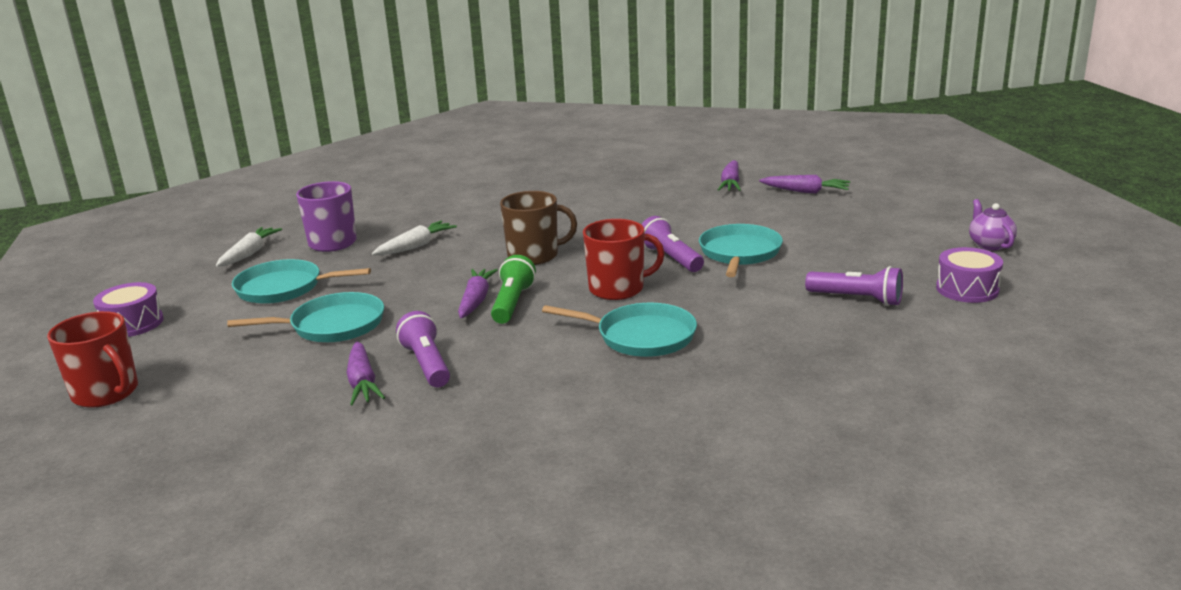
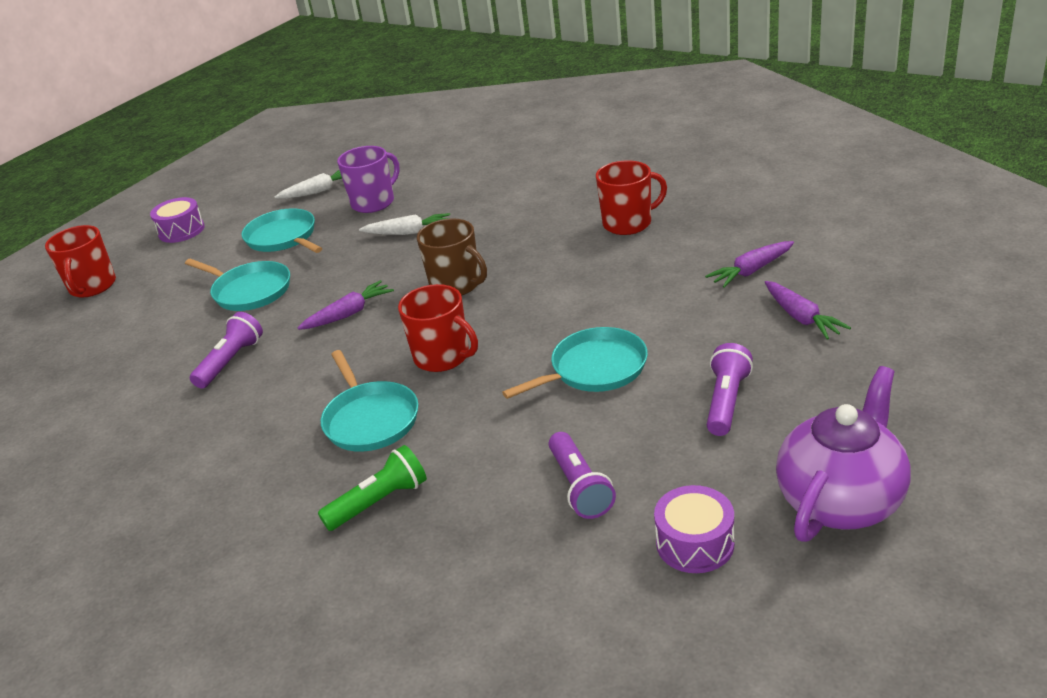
camera: 50 degrees right, 10 degrees up
purple carrot [346,341,385,405] -> none
green flashlight [491,255,536,324] -> green flashlight moved to [318,445,427,531]
purple flashlight [641,216,704,272] -> purple flashlight moved to [707,343,753,436]
purple teapot [969,199,1017,250] -> purple teapot [776,366,910,542], size x2.03
none -> red mug [596,160,667,235]

